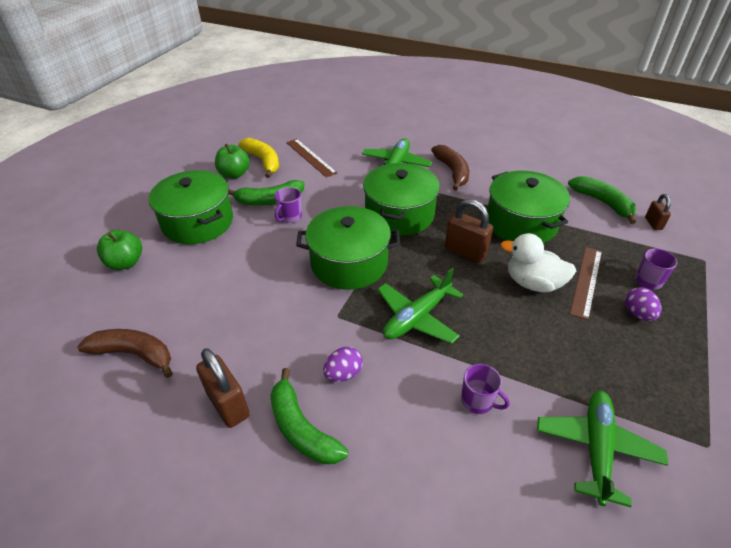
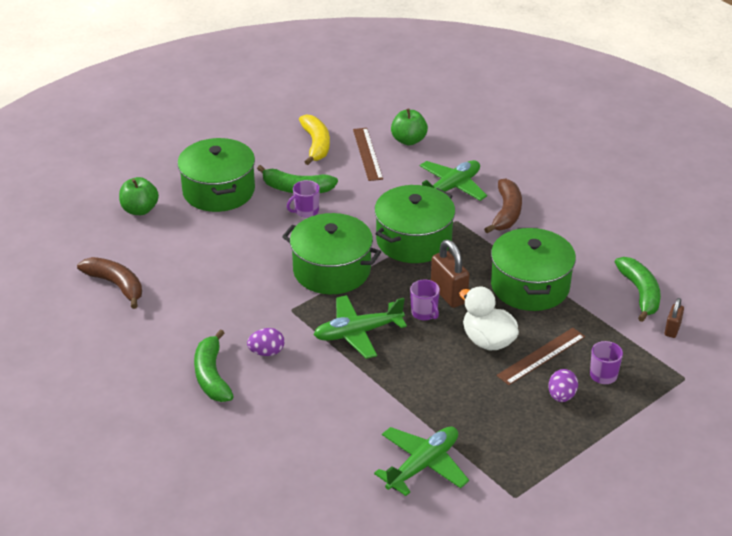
camera: 25 degrees right, 5 degrees down
brown padlock [196,348,250,428] -> none
green apple [215,144,250,179] -> green apple moved to [391,108,428,146]
purple mug [461,364,510,414] -> purple mug moved to [410,279,440,320]

